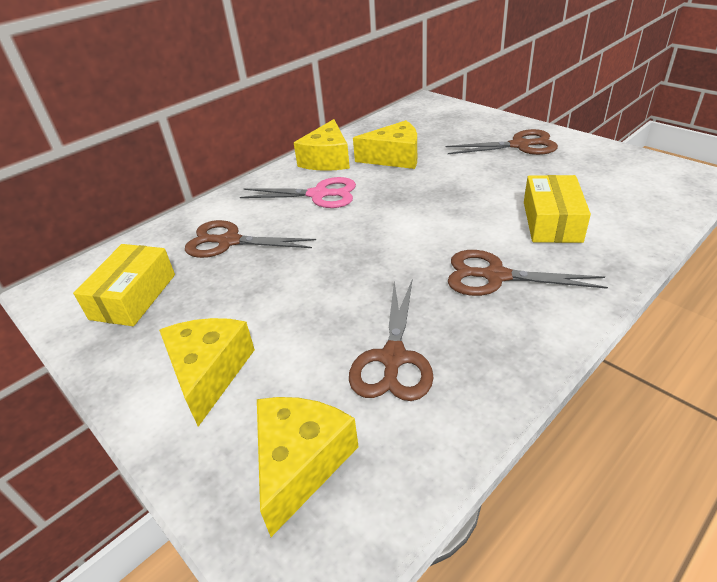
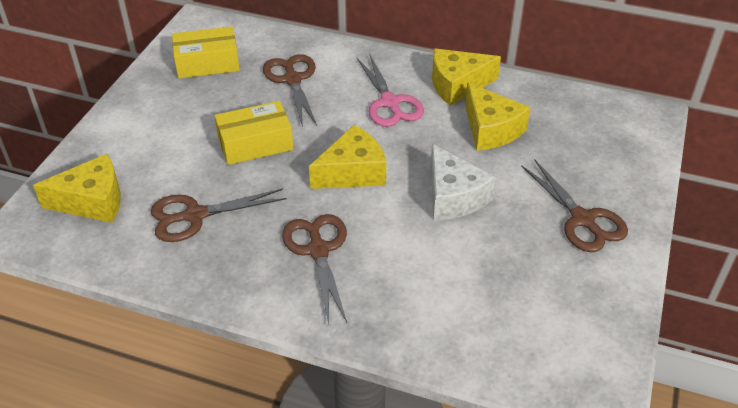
camera: 60 degrees right, 5 degrees up
yellow cheese [159,318,255,427] -> yellow cheese moved to [309,125,386,189]
yellow box [524,175,591,243] -> yellow box moved to [214,101,294,165]
none -> white cheese [431,144,496,220]

